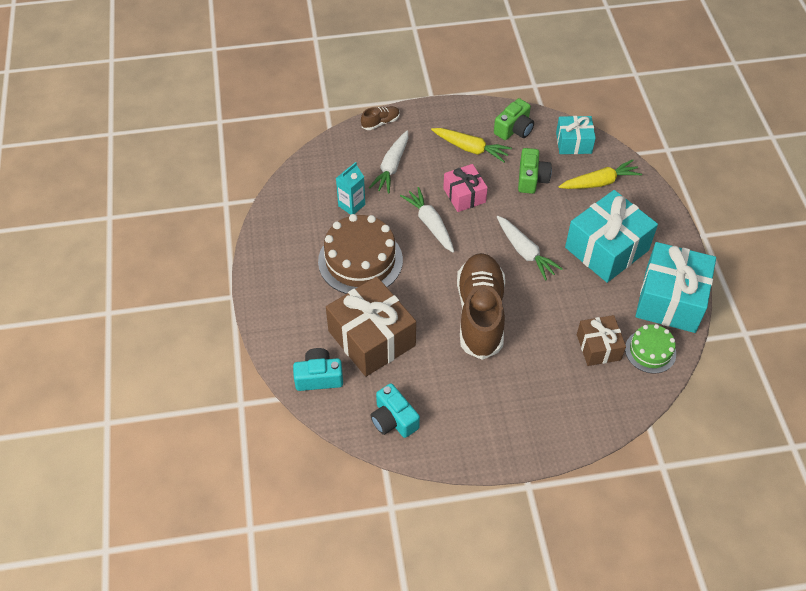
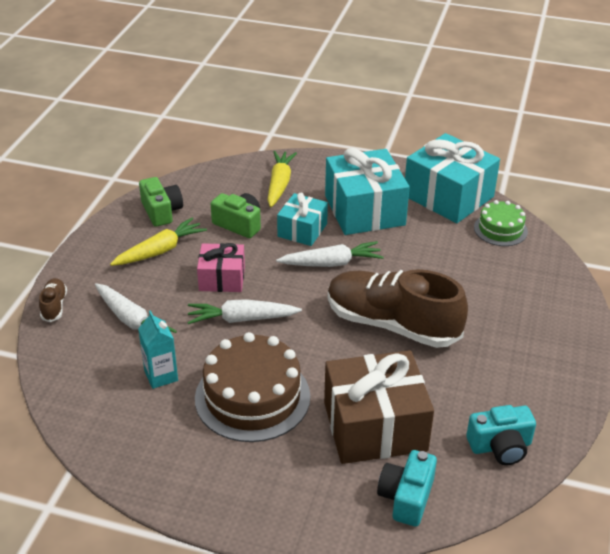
camera: 65 degrees left, 15 degrees down
turquoise gift [556,116,596,154] -> turquoise gift moved to [277,193,328,246]
brown gift [577,315,626,366] -> none

